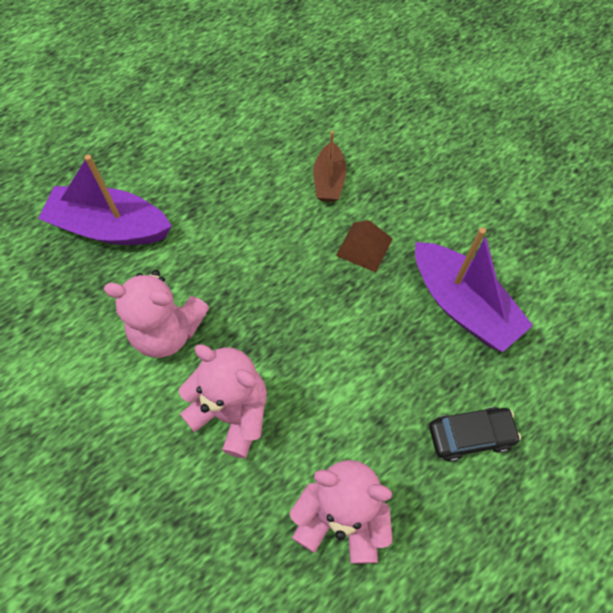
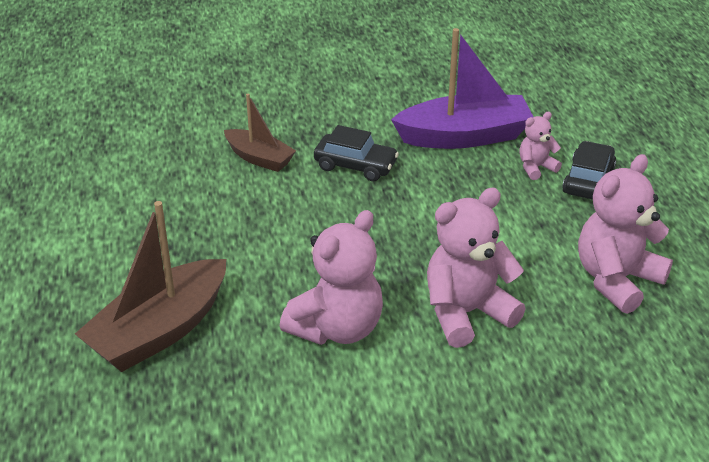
camera: 60 degrees left, 25 degrees down
purple boat [38,155,172,245] -> brown boat [75,201,226,372]
brown pyramid [336,220,393,272] -> black car [314,125,399,181]
none -> pink teddy bear [519,112,562,180]

